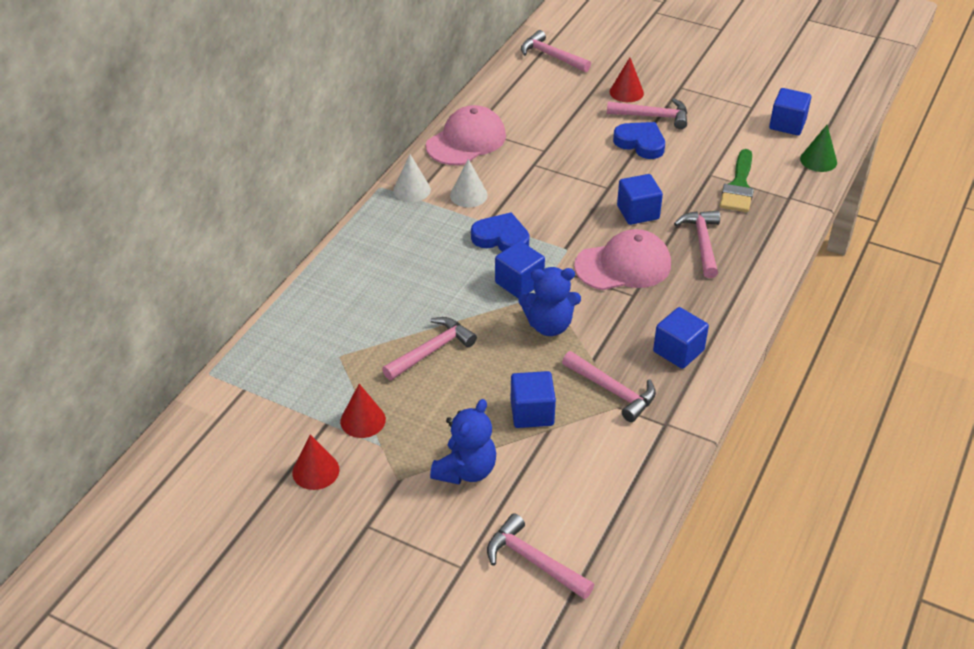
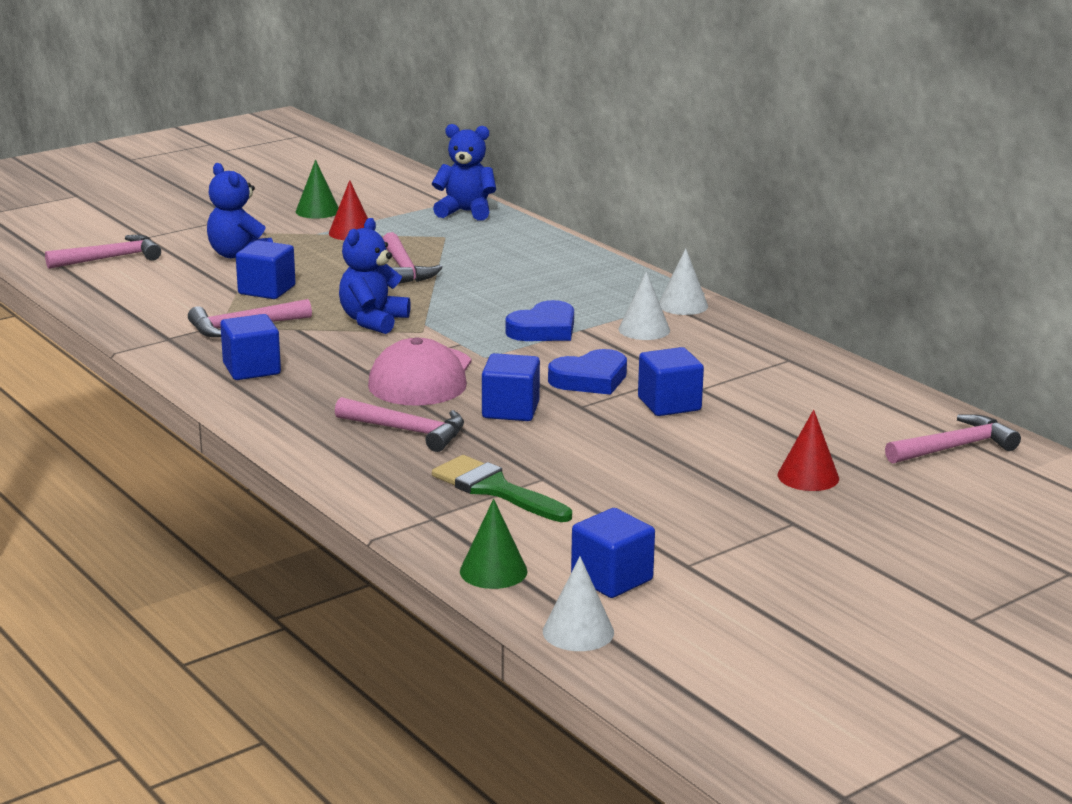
camera: 115 degrees right, 20 degrees down
red cone [292,434,340,490] -> green cone [296,160,339,219]
pink cap [426,105,506,165] -> none
blue cube [495,241,545,298] -> blue cube moved to [638,347,704,416]
pink hammer [607,99,687,129] -> none
blue heart [613,122,665,159] -> blue heart moved to [548,349,627,395]
none -> blue teddy bear [432,124,496,221]
none -> white cone [543,556,614,651]

